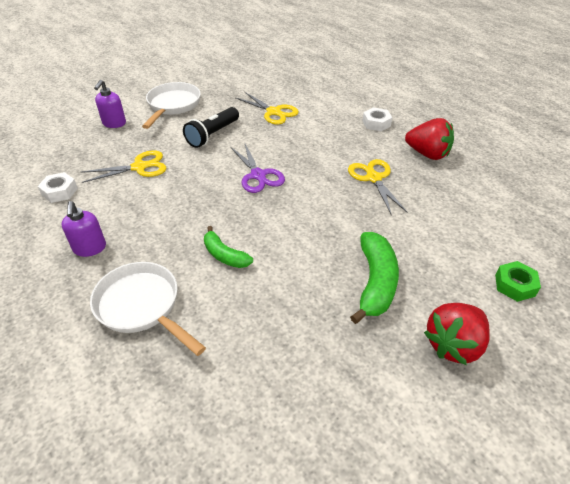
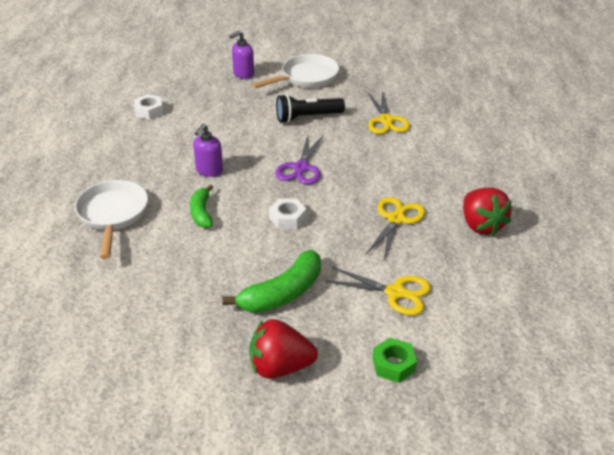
camera: 40 degrees right, 5 degrees down
purple soap dispenser [62,201,106,257] -> purple soap dispenser moved to [193,124,223,177]
yellow scissors [81,150,167,183] -> yellow scissors moved to [325,267,431,315]
white nut [363,107,393,131] -> white nut moved to [269,199,306,229]

